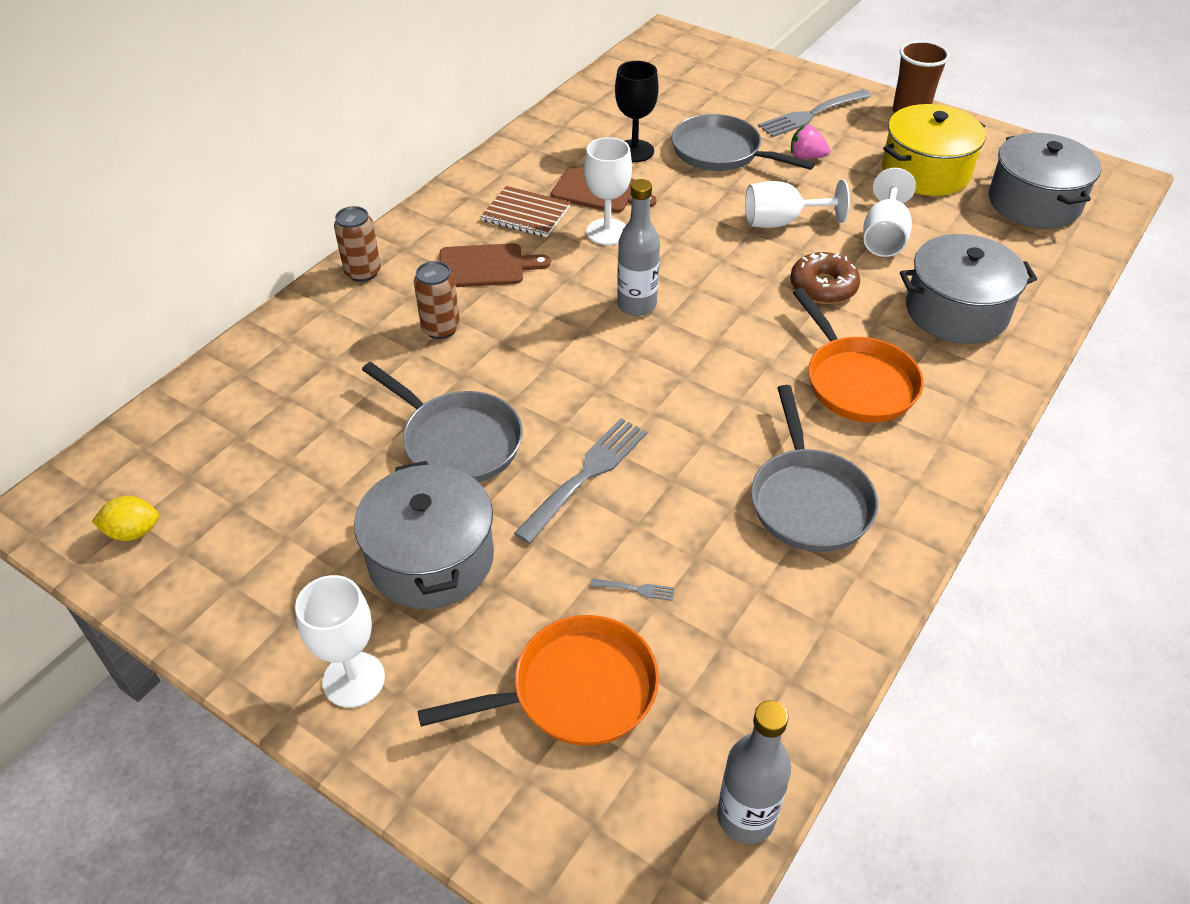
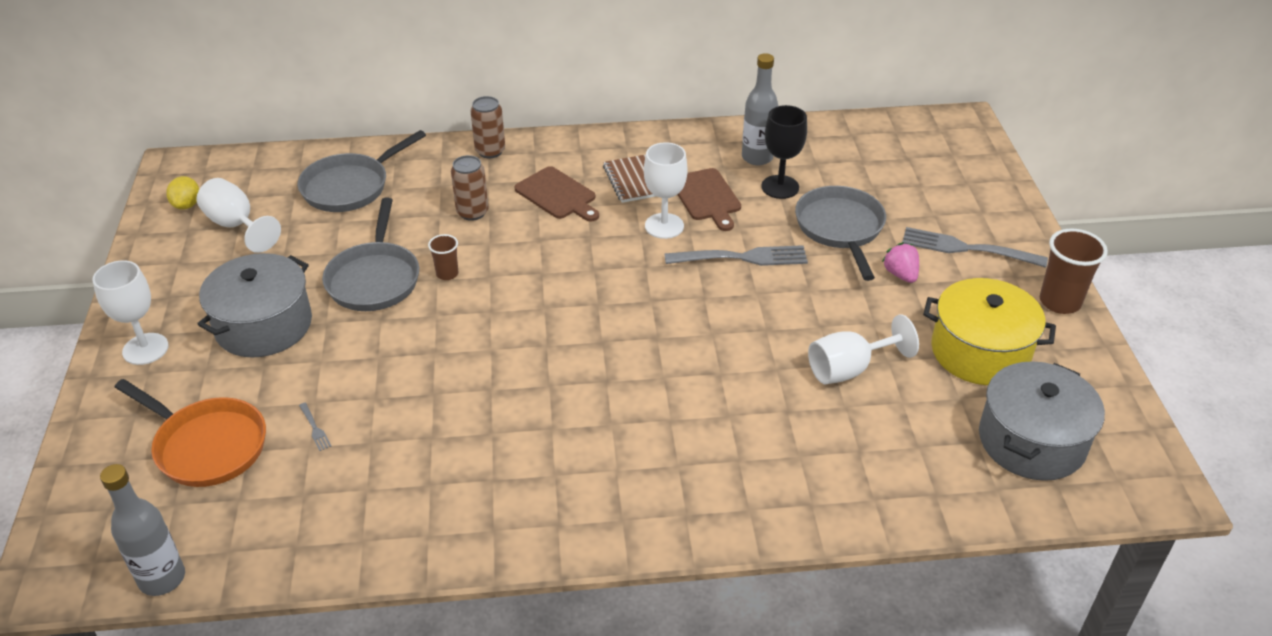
camera: 50 degrees right, 5 degrees down
yellow lemon [92,496,159,541] -> yellow lemon turned 45 degrees clockwise [166,176,199,210]
grey fork [514,418,647,544] -> grey fork moved to [664,245,808,266]
grey bottle [617,179,660,316] -> grey bottle moved to [742,53,778,165]
white goblet [745,180,850,228] -> white goblet moved to [197,178,281,253]
grey pan [751,385,878,552] -> grey pan moved to [298,130,426,212]
brown donut [790,252,860,304] -> none
orange pan [793,288,923,423] -> none
grey pot [900,234,1037,344] -> none
none -> brown cup [428,234,458,280]

